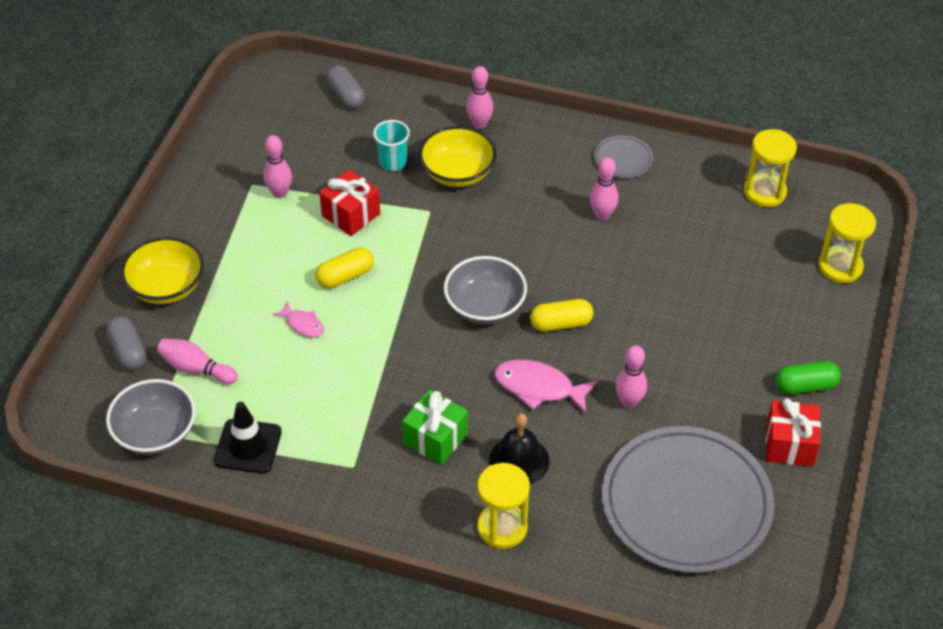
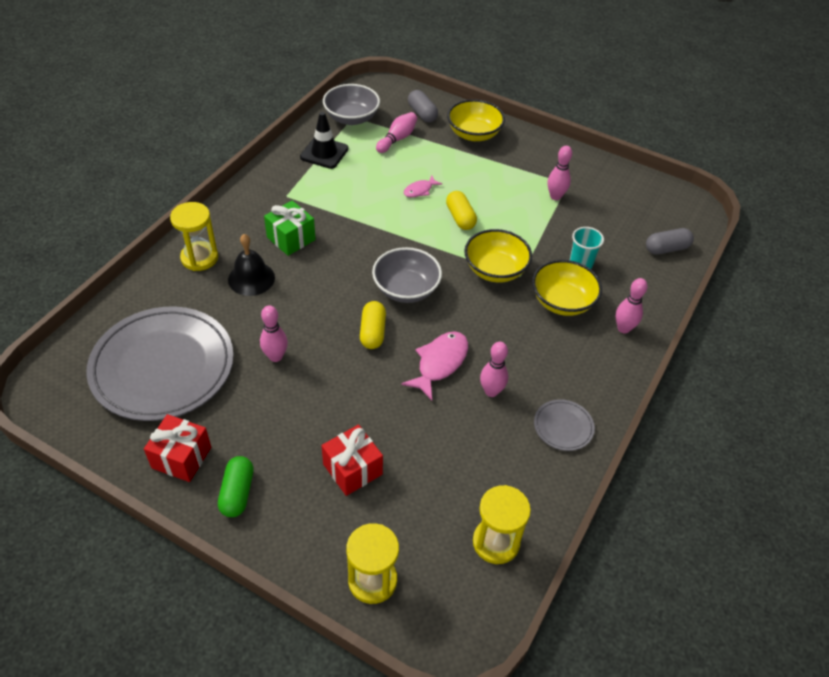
camera: 100 degrees right, 0 degrees up
grey capsule [106,316,146,370] -> grey capsule turned 75 degrees clockwise [408,90,438,122]
red gift [319,170,380,236] -> red gift moved to [322,425,383,496]
pink fish [494,359,598,414] -> pink fish moved to [401,331,468,400]
none -> yellow bowl [464,229,532,282]

